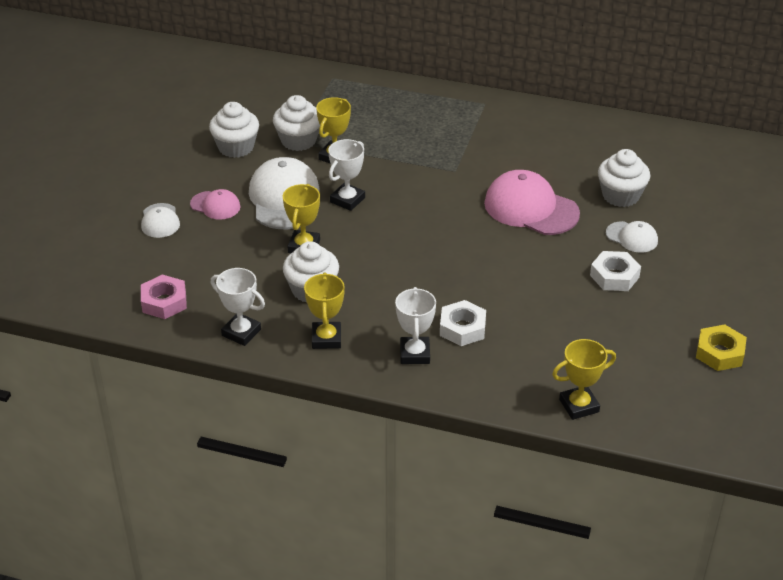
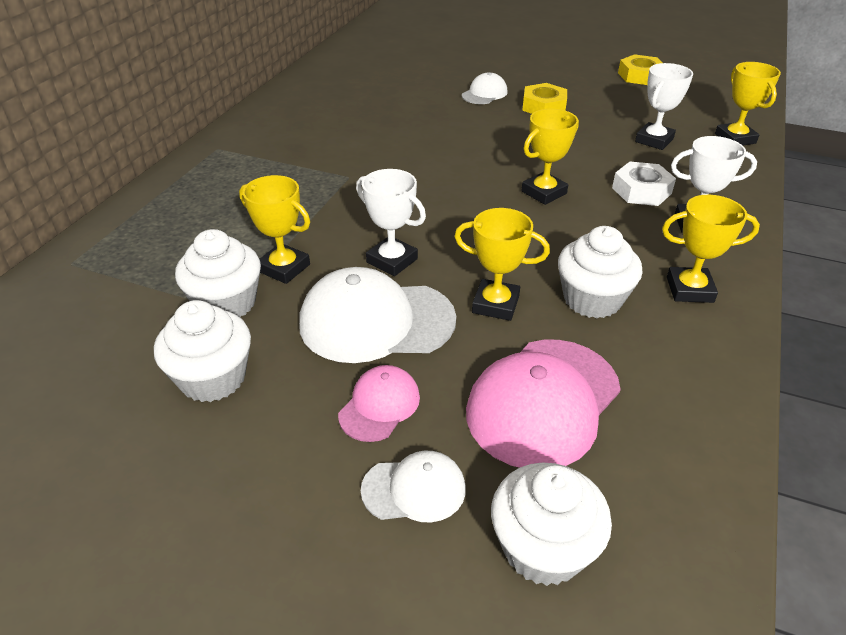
camera: 85 degrees left, 0 degrees up
pink nut [141,274,187,319] -> none
white trophy [211,268,265,346] -> white trophy moved to [635,63,693,150]
pink cap [484,170,580,235] -> pink cap moved to [466,340,621,468]
white nut [590,251,641,291] -> yellow nut [522,83,567,114]
white cupcake [598,149,650,207] -> white cupcake moved to [491,462,612,586]
none -> yellow trophy [521,109,579,205]

